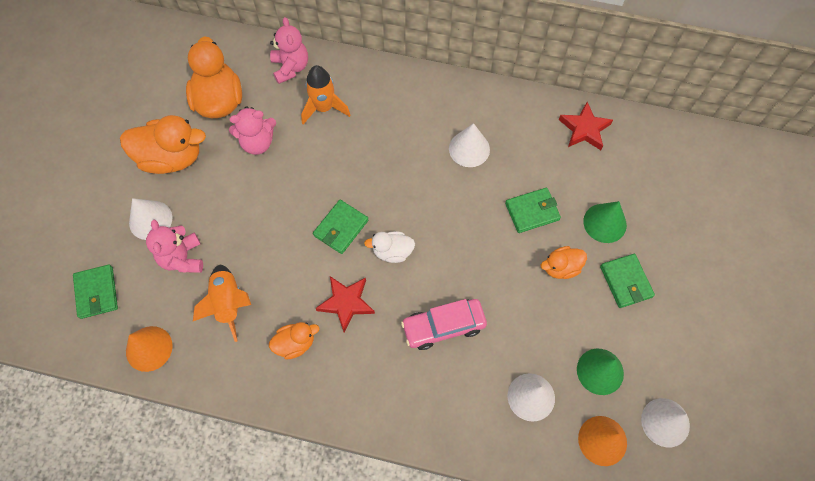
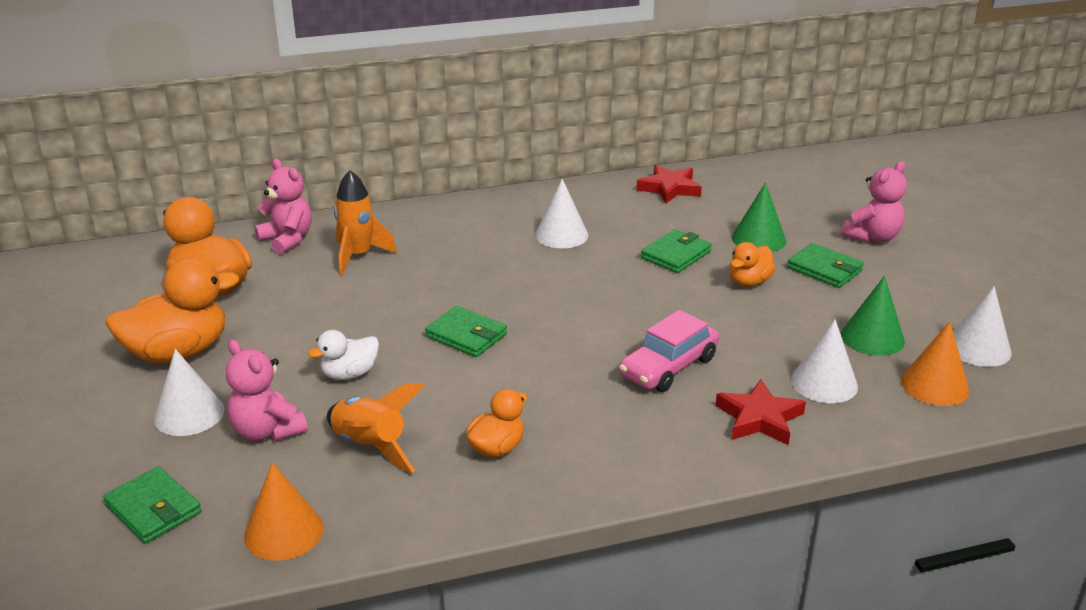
camera: 30 degrees left, 35 degrees down
pink teddy bear [229,106,276,155] -> pink teddy bear moved to [842,161,907,243]
green wallet [313,200,368,254] -> green wallet turned 60 degrees counterclockwise [425,306,507,357]
red star [316,276,375,332] -> red star moved to [715,379,806,445]
white duck [364,231,415,263] -> white duck moved to [308,330,379,380]

